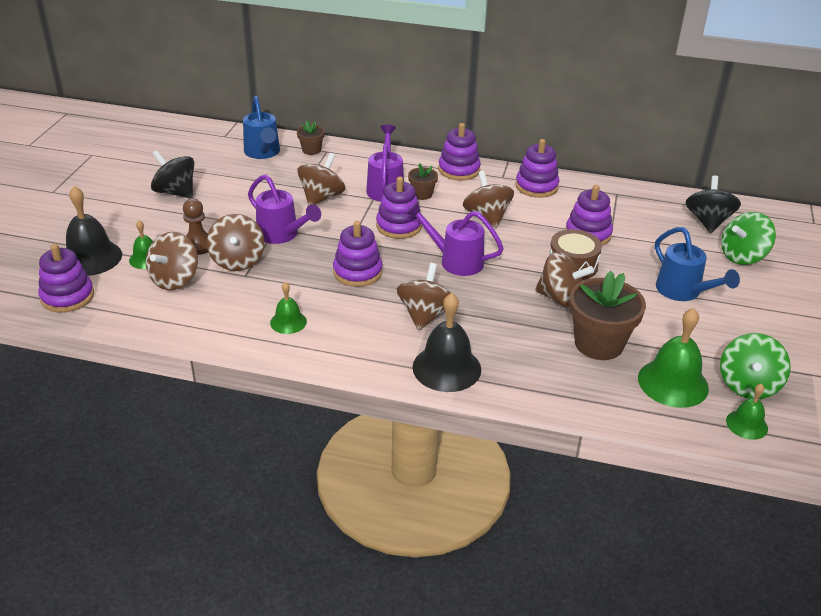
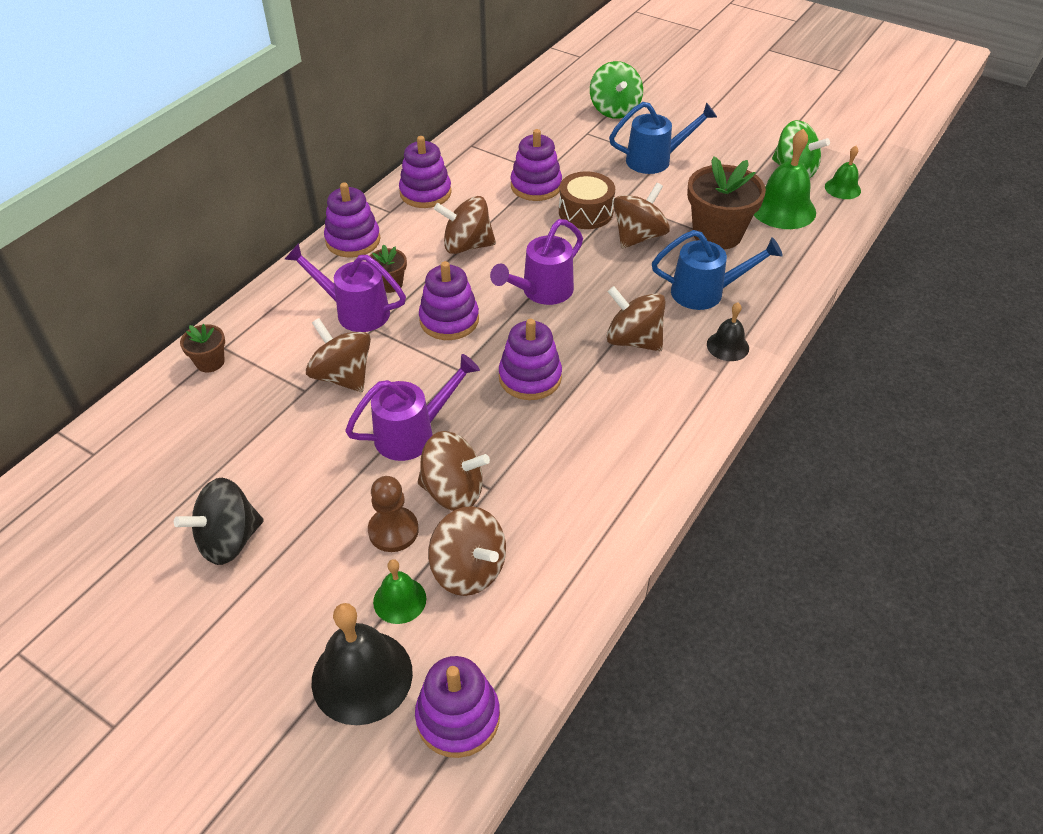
camera: 70 degrees left, 10 degrees up
blue watering can [243,96,280,159] -> blue watering can moved to [652,230,783,310]
green bell [270,282,307,334] -> none
black bell [413,293,481,392] -> black bell [707,303,749,361], size x0.56
black spinning top [686,175,741,233] -> none

